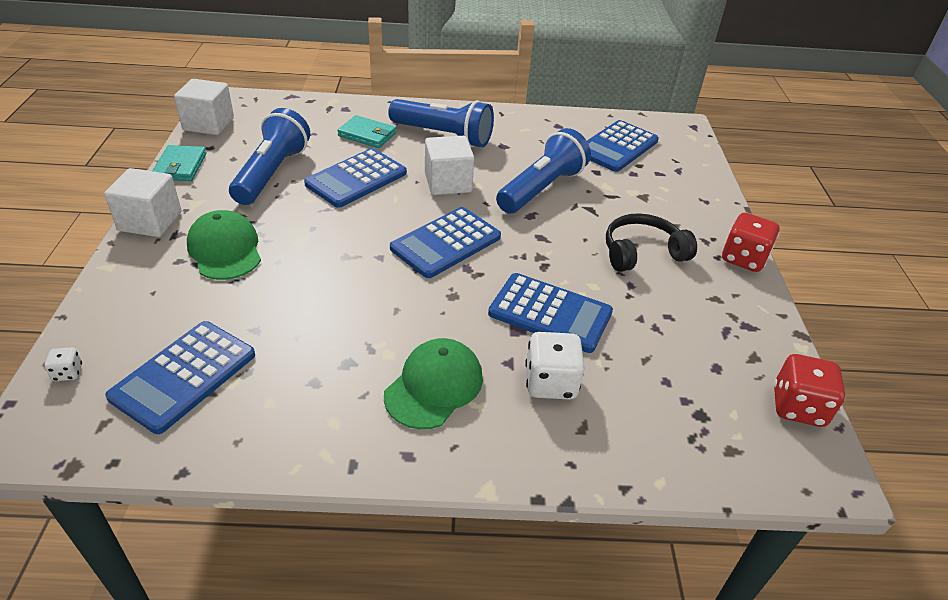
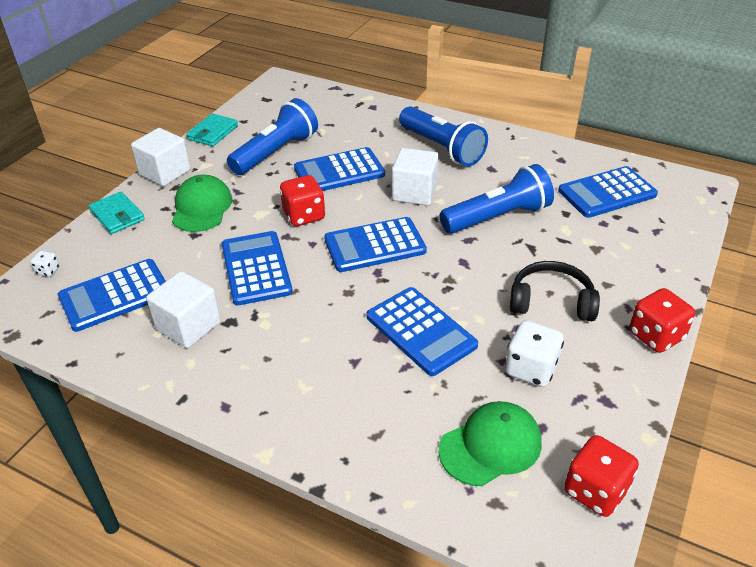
camera: 30 degrees right, 0 degrees up
white cube [174,79,234,135] -> white cube moved to [146,271,221,348]
turquoise wallet [337,115,396,148] -> turquoise wallet moved to [88,192,145,234]
green cap [384,338,483,429] -> green cap moved to [438,401,542,486]
white dice [525,332,585,399] -> white dice moved to [505,320,564,387]
none -> blue calculator [221,231,293,306]
none -> red dice [280,175,325,226]

